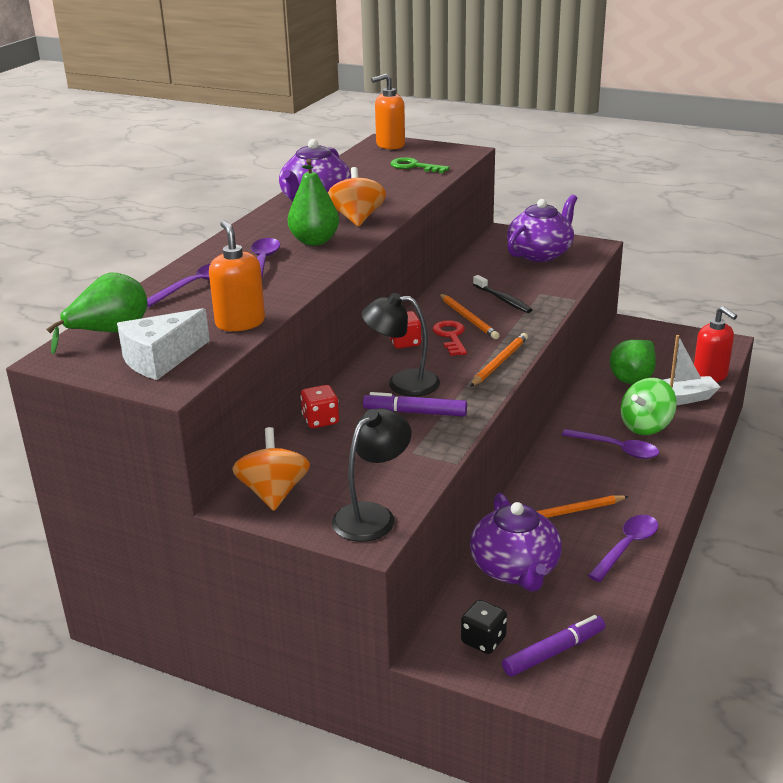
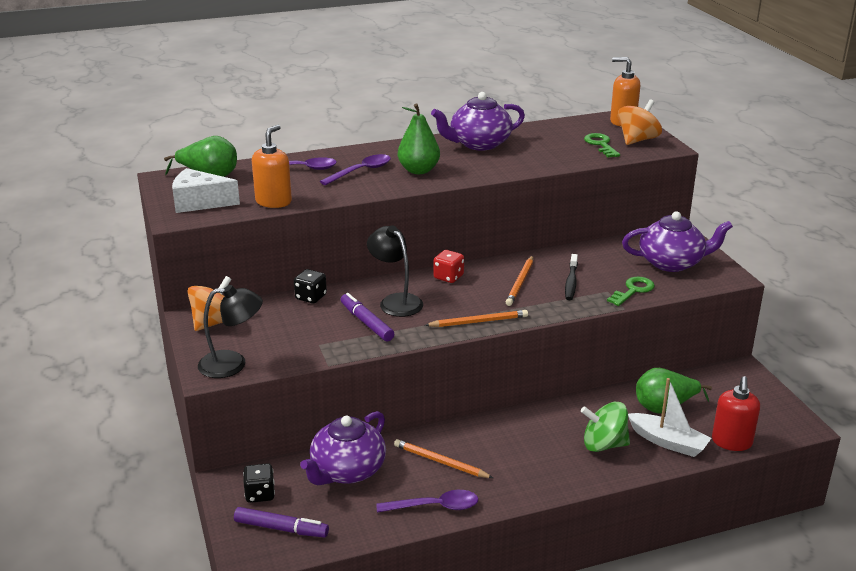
camera: 45 degrees right, 0 degrees up
red dice [300,385,339,428] -> black dice [294,269,327,304]
orange spinning top [328,167,386,227] -> orange spinning top moved to [618,99,662,145]
red key [432,320,467,356] -> none
purple spoon [562,429,659,459] -> none
none -> green key [607,276,655,306]

